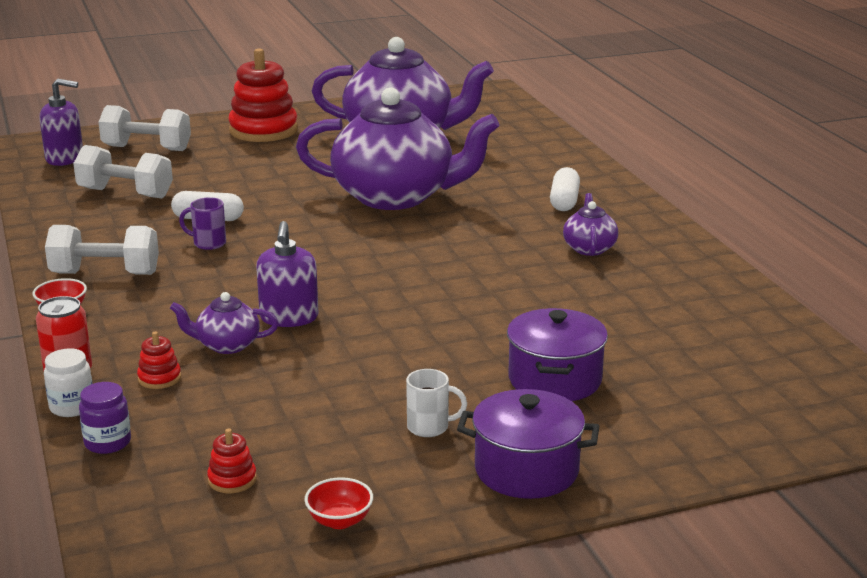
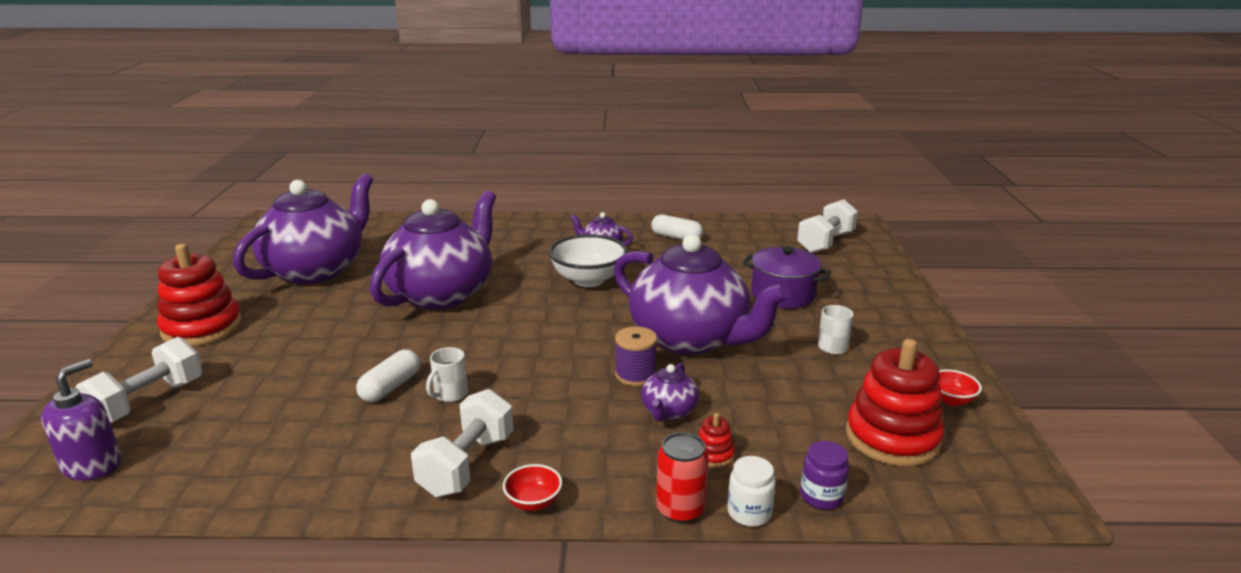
camera: 70 degrees left, 0 degrees up
white dumbbell [73,145,173,199] -> white dumbbell moved to [797,199,858,253]
purple mug [179,197,226,250] -> white mug [426,347,468,402]
red stacking toy [207,428,257,493] -> red stacking toy [846,339,944,466], size x2.34
purple soap dispenser [256,221,318,327] -> purple spool [615,326,657,386]
purple pot [457,389,599,499] -> none
white capsule [550,167,580,211] -> white capsule moved to [651,215,703,240]
none -> white bowl [549,234,628,287]
none -> purple teapot [614,234,790,355]

